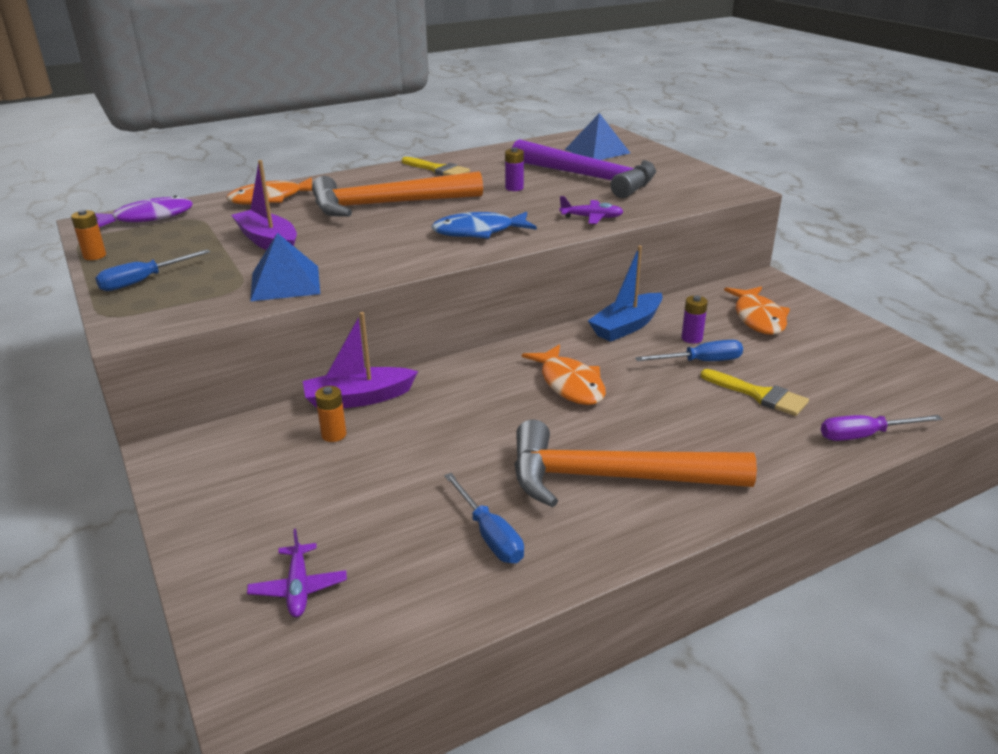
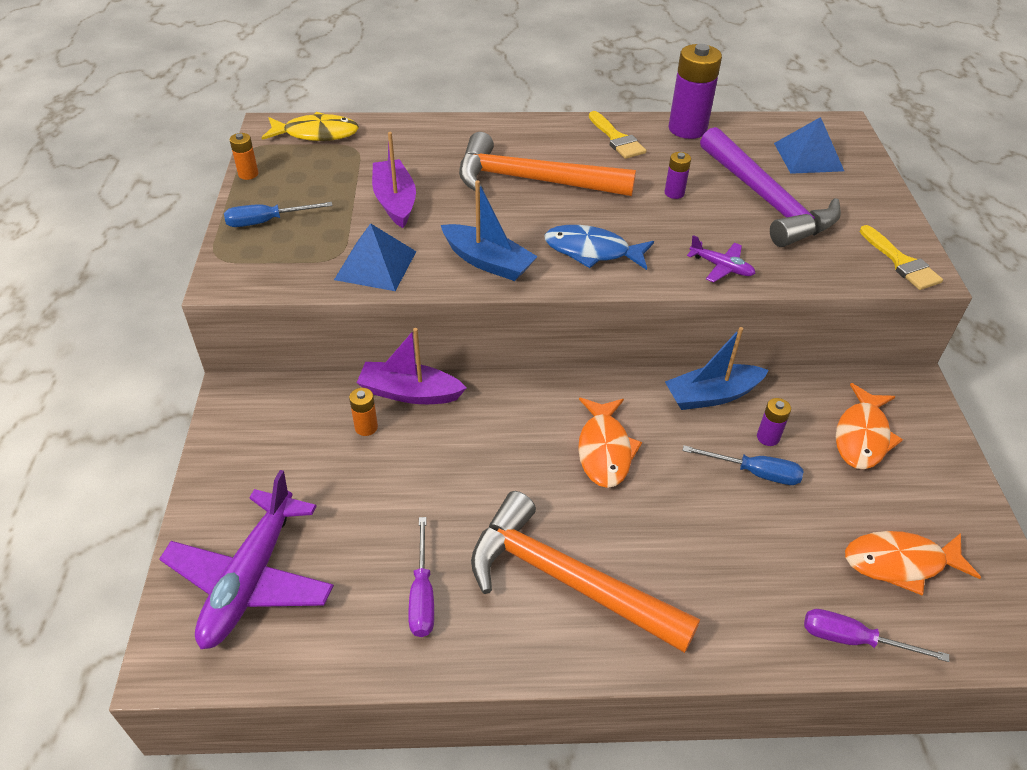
camera: 25 degrees right, 15 degrees up
purple fish [95,196,193,227] -> yellow fish [262,112,359,141]
orange fish [226,178,312,205] -> orange fish moved to [845,531,981,595]
purple plane [247,529,347,617] -> purple plane [159,470,334,649], size x2.16
blue screwdriver [444,473,524,563] -> purple screwdriver [408,517,434,637]
yellow brush [701,369,809,416] -> yellow brush moved to [860,225,943,290]
none -> blue boat [441,180,538,281]
none -> purple battery [669,44,722,139]

